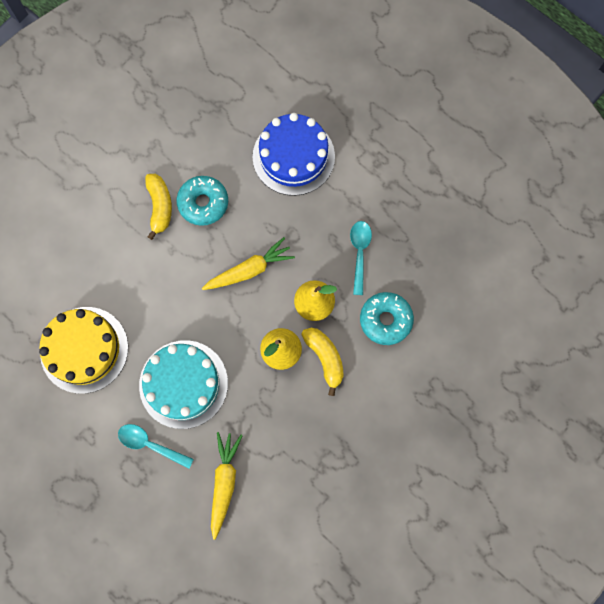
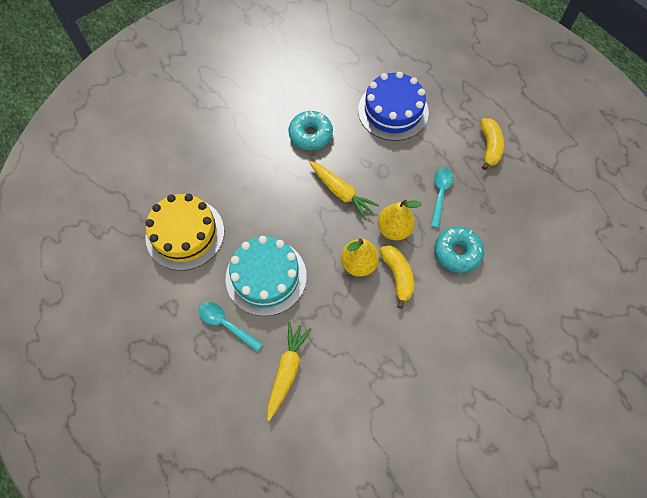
camera: 10 degrees right, 10 degrees down
yellow banana [145,174,172,240] -> yellow banana moved to [481,118,504,170]
yellow carrot [202,237,295,290] -> yellow carrot turned 60 degrees clockwise [309,161,380,220]

